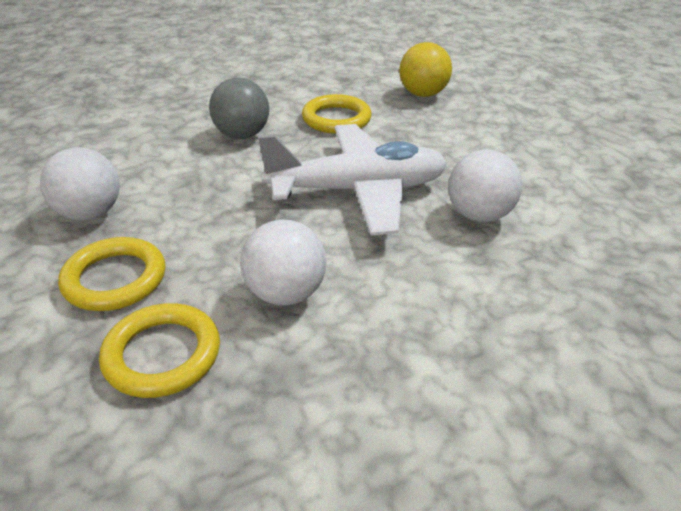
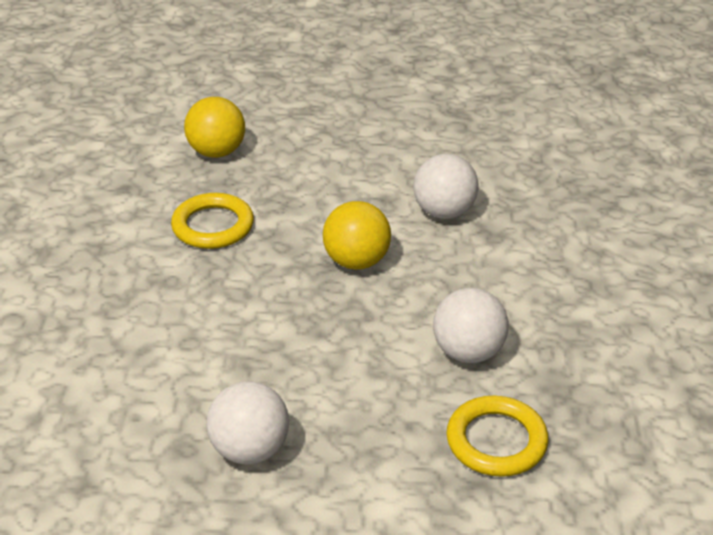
camera: 60 degrees left, 0 degrees up
yellow ring [58,237,166,311] -> none
grey ball [209,78,269,139] -> none
white plane [258,124,447,236] -> yellow ball [323,201,391,270]

